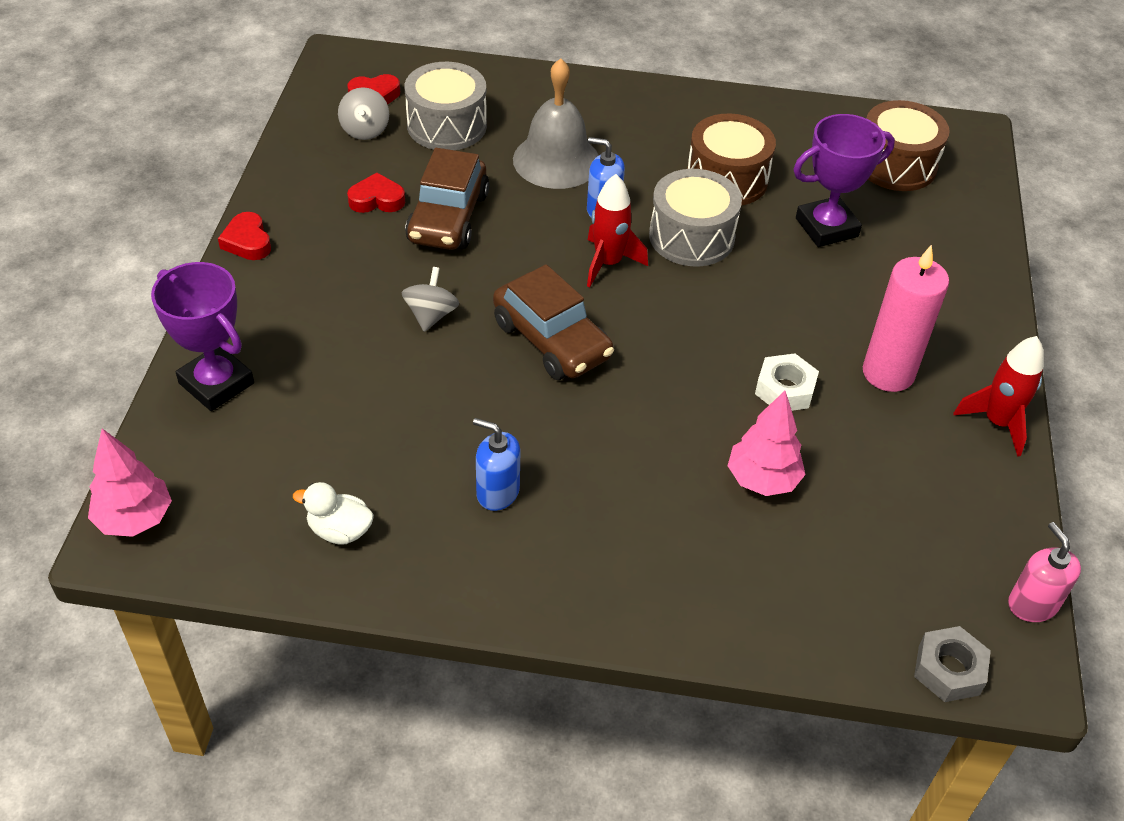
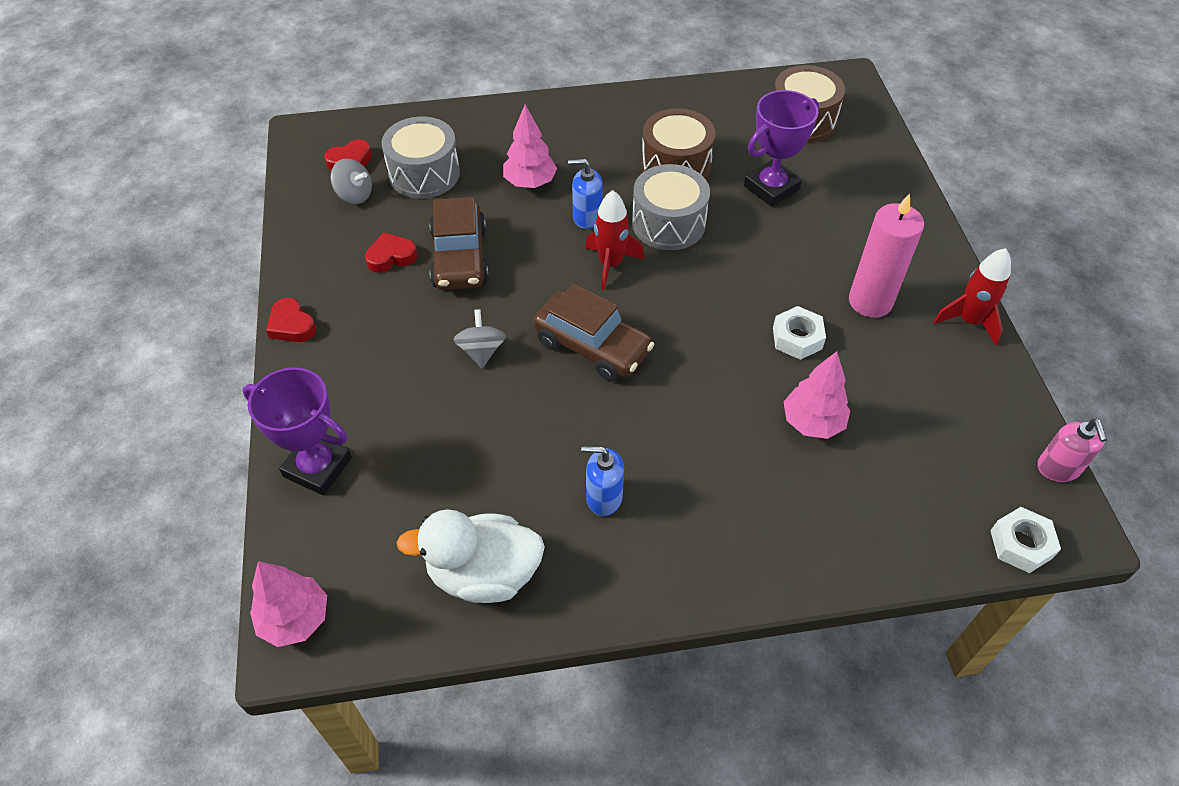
camera: 15 degrees left, 5 degrees up
white duck [293,482,374,544] -> white duck [397,509,545,603], size x1.85
grey spinning top [338,87,389,140] -> grey spinning top turned 45 degrees counterclockwise [331,158,372,204]
grey bell [513,58,599,189] -> pink tree [503,104,557,188]
grey nut [914,626,991,702] -> white nut [990,507,1061,573]
pink soap dispenser [1008,522,1081,622] -> pink soap dispenser turned 150 degrees counterclockwise [1037,419,1107,482]

